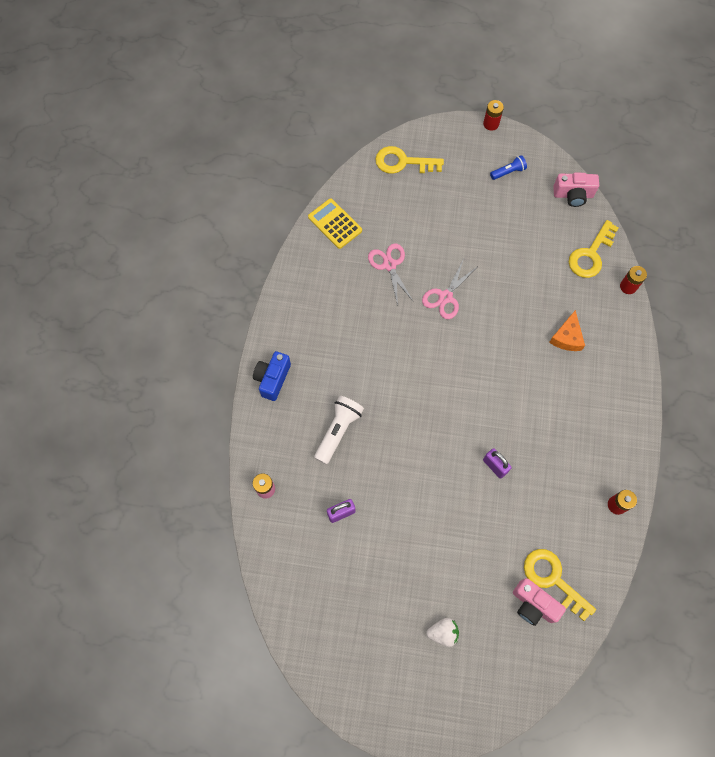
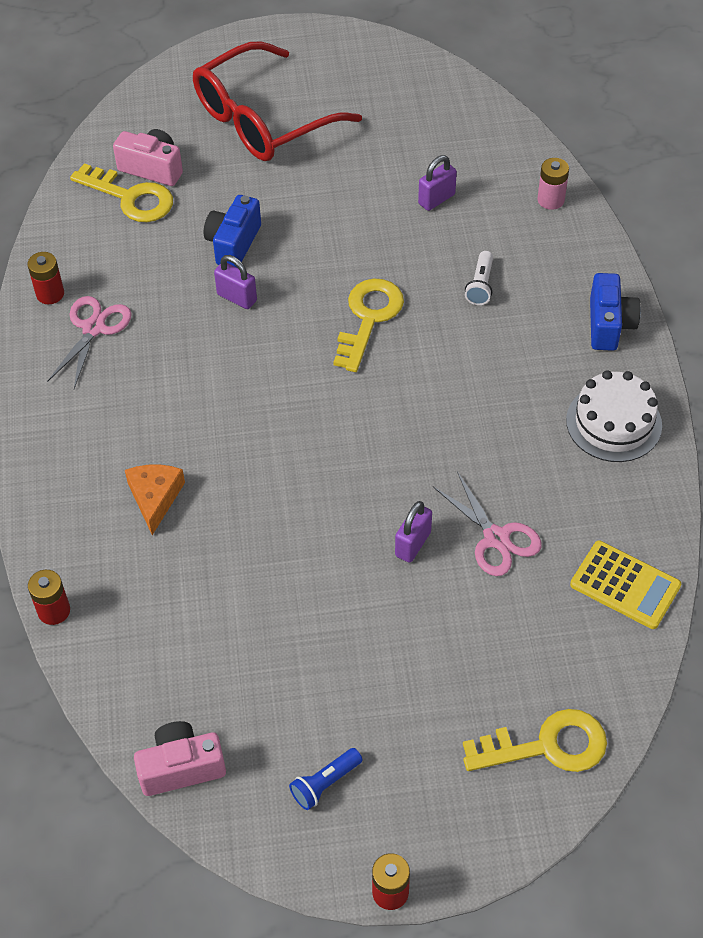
camera: 165 degrees right, 15 degrees down
white flashlight [314,396,364,465] -> white flashlight [465,251,493,305], size x0.60
pink scissors [422,261,477,319] -> pink scissors moved to [47,296,132,389]
white strawberry [426,618,459,647] -> red glasses [193,41,362,161]
yellow key [569,220,619,278] -> yellow key moved to [333,279,404,372]
none -> blue camera [204,195,261,268]
none -> purple padlock [395,501,432,563]
none -> white cake [566,370,662,462]

